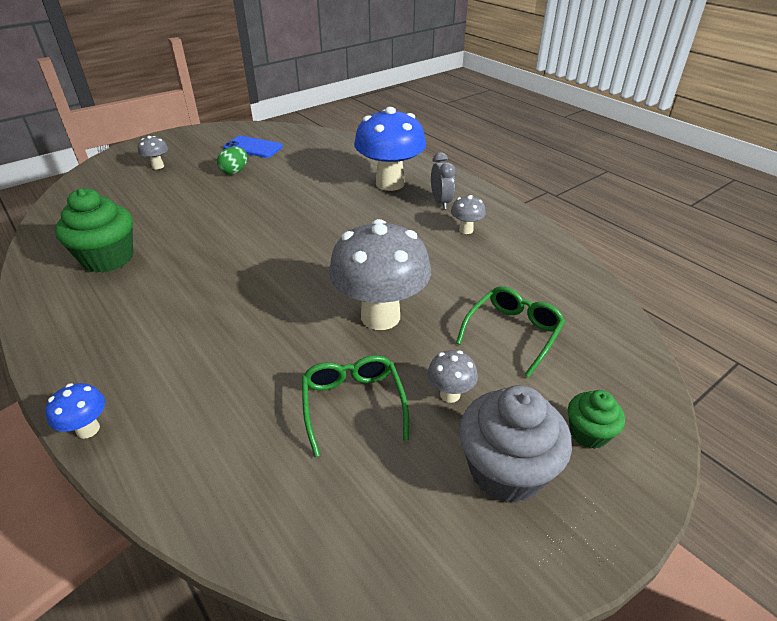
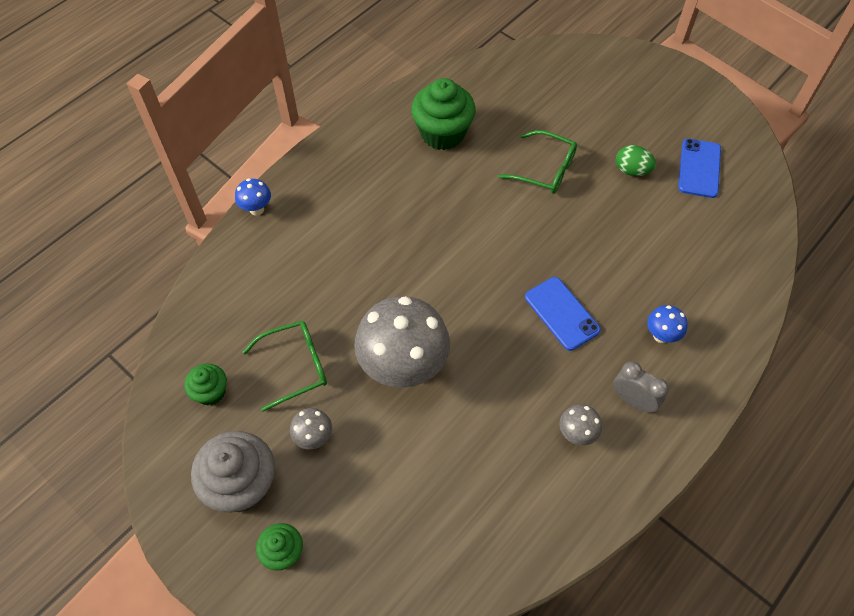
camera: 80 degrees right, 20 degrees up
grey mushroom [138,136,168,169] -> none
blue mushroom [354,107,426,191] -> blue mushroom [647,305,688,343], size x0.44
grey clock [431,152,455,209] -> grey clock turned 120 degrees counterclockwise [613,361,669,413]
green glasses [456,286,565,377] -> green glasses moved to [498,130,577,194]
none -> green cupcake [184,363,227,405]
none -> blue phone [525,277,601,351]

